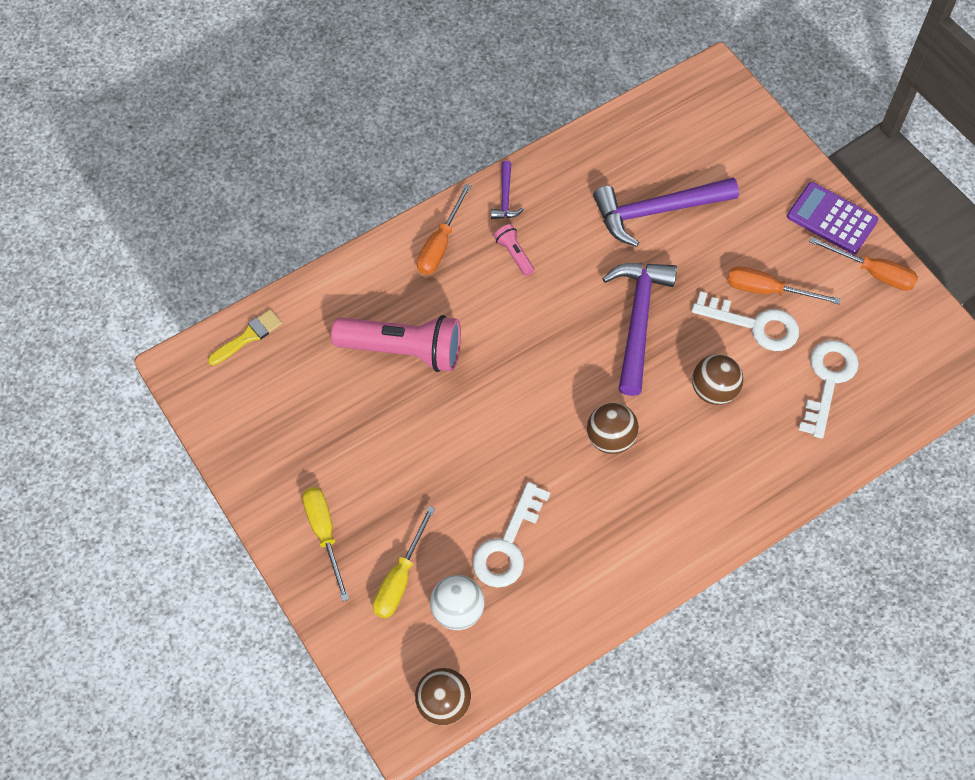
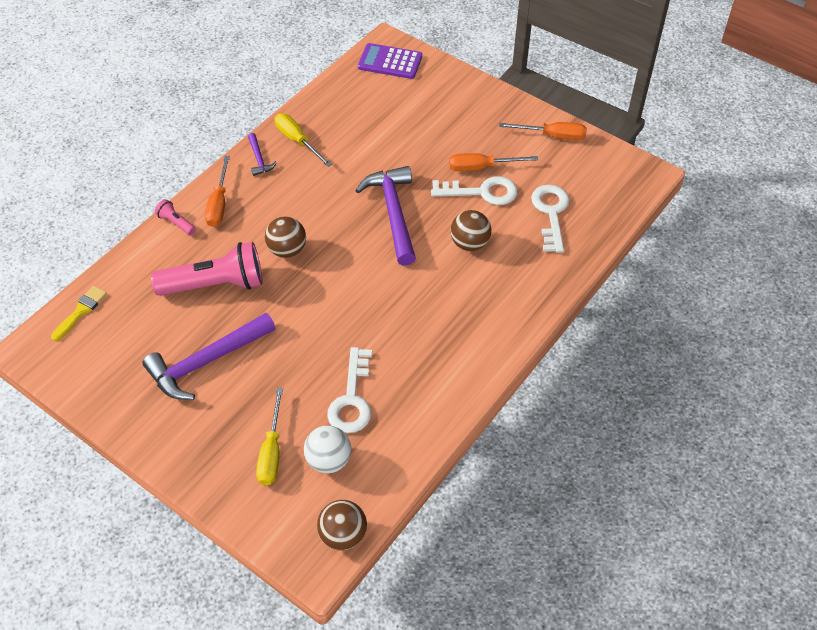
camera: 20 degrees left, 10 degrees down
yellow screwdriver [302,487,349,602] -> yellow screwdriver moved to [275,113,332,167]
pink flashlight [494,224,534,276] -> pink flashlight moved to [155,199,196,235]
brown ball [587,402,639,454] -> brown ball moved to [265,217,306,258]
purple hammer [593,177,739,247] -> purple hammer moved to [142,313,276,400]
purple calculator [787,182,879,254] -> purple calculator moved to [358,43,422,79]

